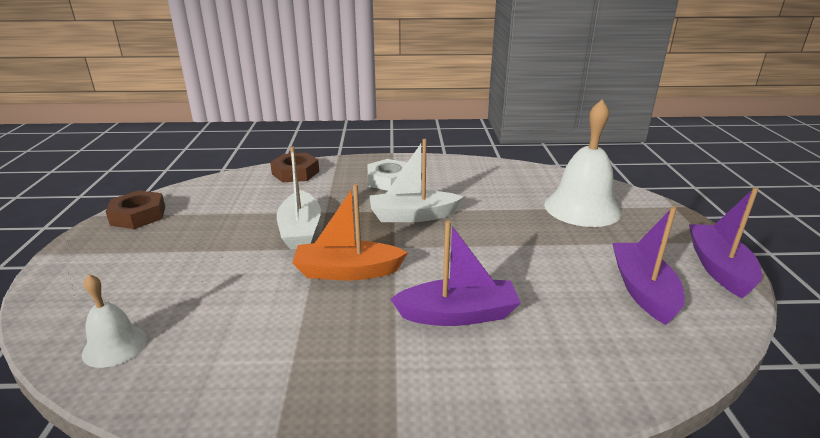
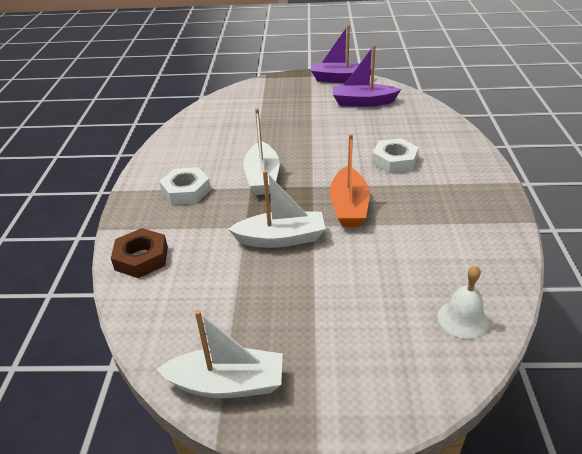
camera: 85 degrees left, 10 degrees up
brown nut [106,190,165,229] -> white boat [156,310,283,398]
purple boat [391,220,521,326] -> white nut [372,138,419,174]
white bell [544,100,622,227] -> none

